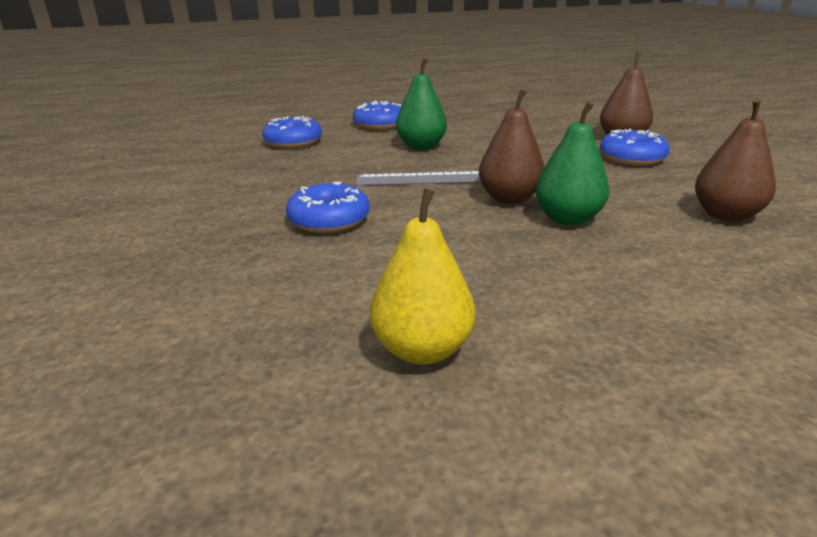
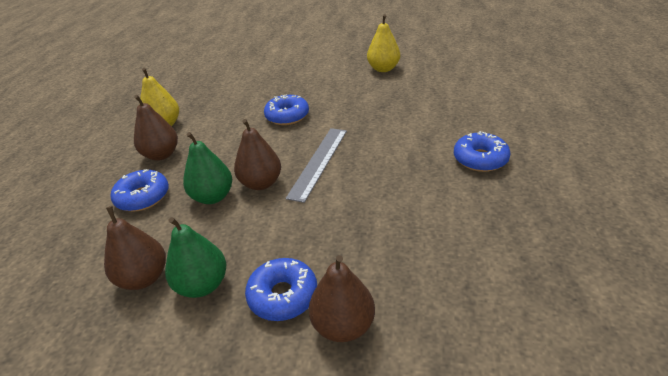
camera: 115 degrees right, 10 degrees up
blue donut [262,116,322,148] -> blue donut moved to [111,169,169,211]
green pear [396,58,447,150] -> green pear moved to [165,217,226,298]
none -> brown pear [134,95,178,161]
none -> yellow pear [367,14,400,72]

